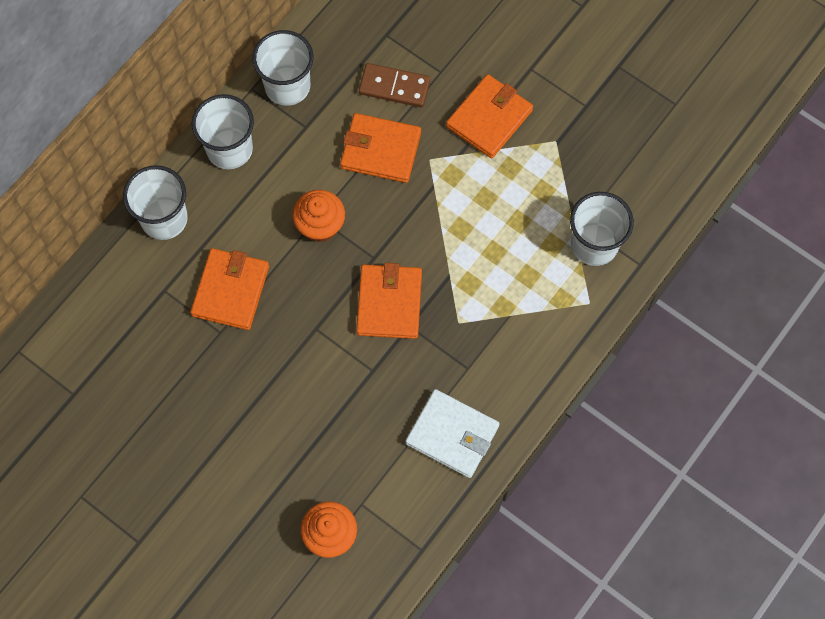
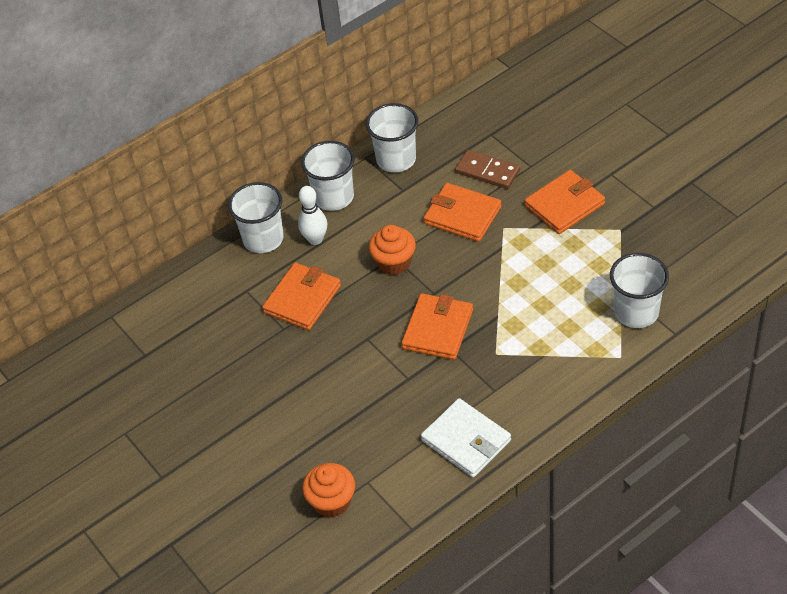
camera: 20 degrees right, 20 degrees down
none -> white bowling pin [298,186,327,245]

